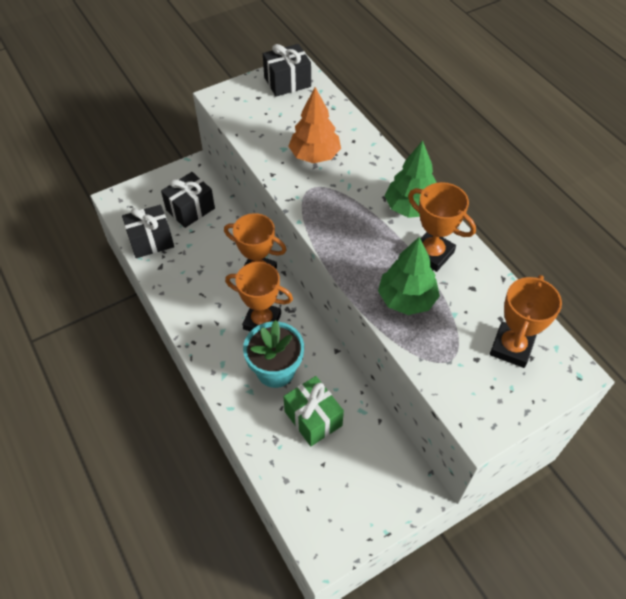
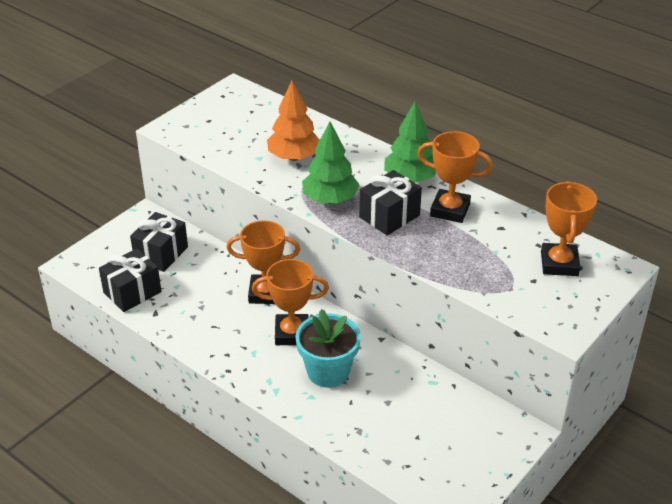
camera: 20 degrees left, 15 degrees down
black gift [263,44,311,97] -> black gift moved to [359,170,422,236]
green gift [283,376,344,446] -> none
green tree [378,237,440,315] -> green tree moved to [302,122,360,204]

